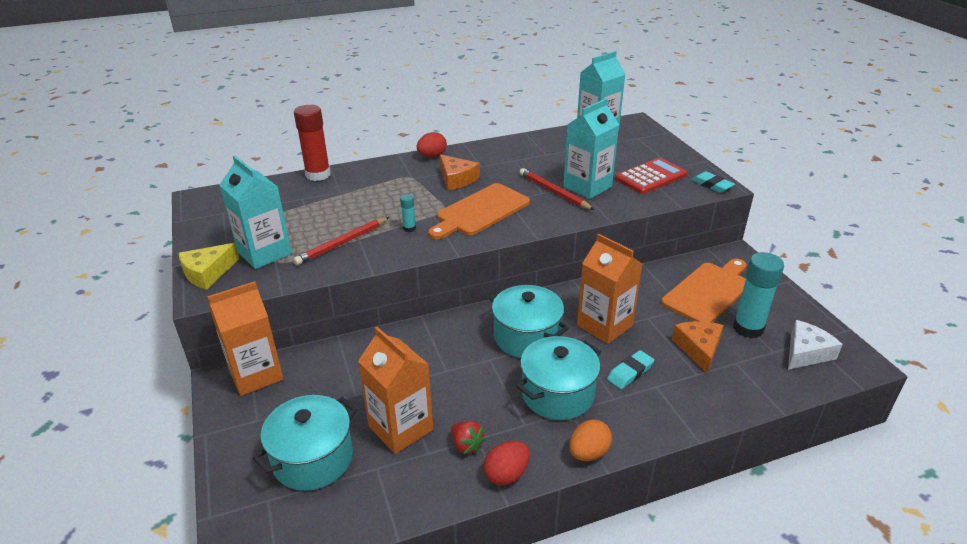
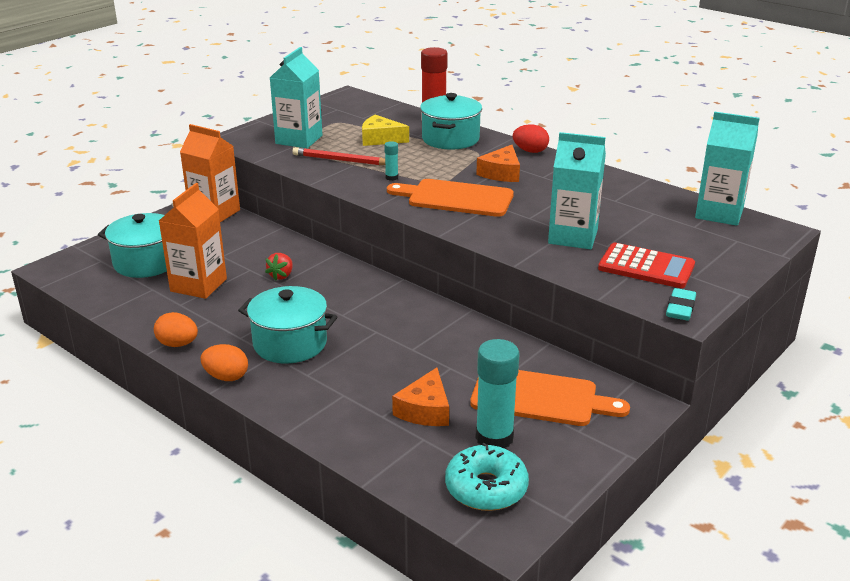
camera: 60 degrees right, 5 degrees down
yellow cheese [178,243,239,290] -> yellow cheese moved to [362,115,409,146]
red strawberry [451,421,486,454] -> red strawberry moved to [265,253,293,281]
red egg [483,441,530,486] -> orange egg [154,312,198,347]
turquoise pot [489,285,569,358] -> turquoise pot moved to [420,93,482,149]
red pencil [520,168,594,210] -> none
orange carton [577,234,642,344] -> none
turquoise eraser [607,350,654,389] -> none
orange cheese [672,321,724,374] -> orange cheese turned 135 degrees clockwise [392,367,449,426]
white cheese [788,320,843,370] -> turquoise donut [445,443,529,511]

